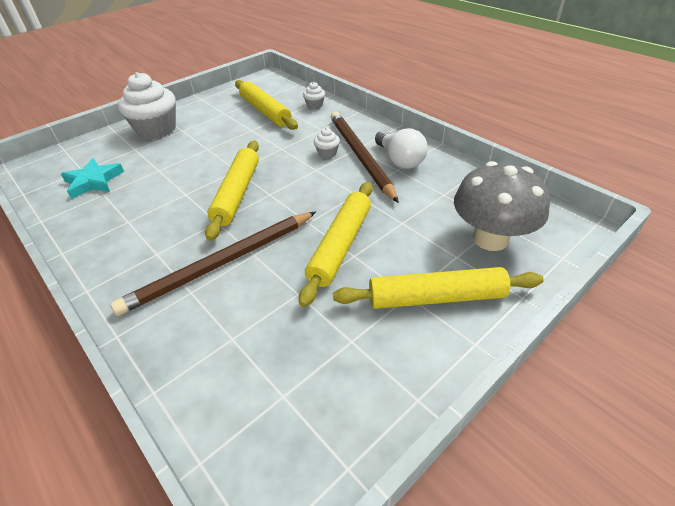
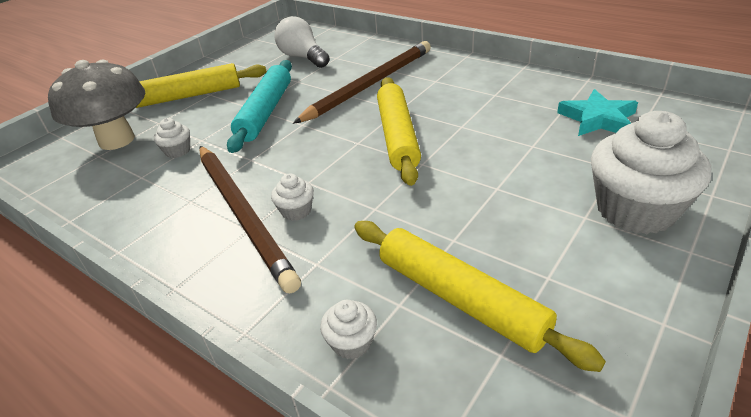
camera: 170 degrees right, 5 degrees down
yellow rolling pin [299,182,373,307] -> turquoise rolling pin [227,60,292,153]
white light bulb [375,128,428,169] -> white light bulb moved to [274,16,330,68]
none -> white cupcake [154,118,190,158]

